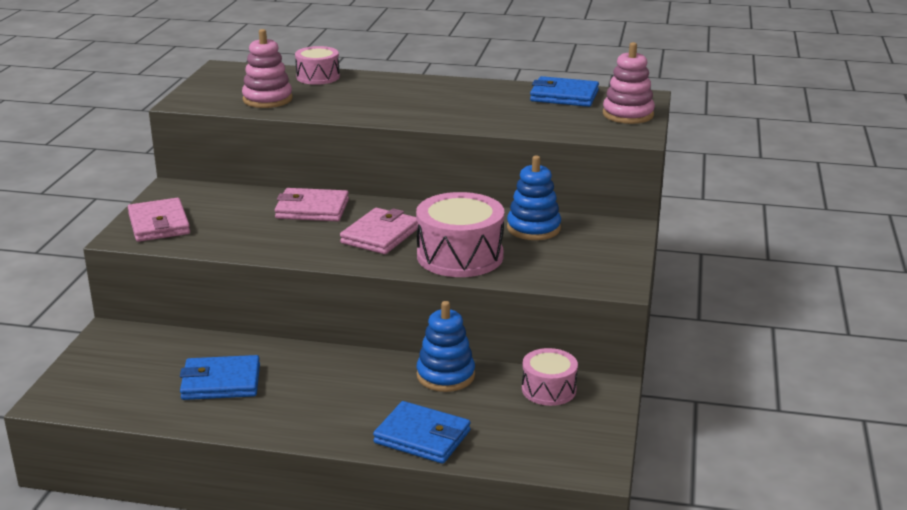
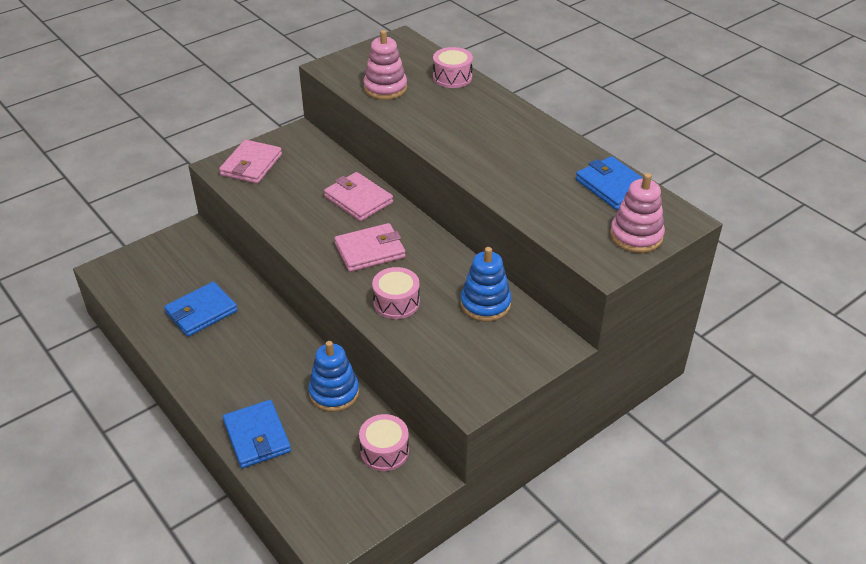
camera: 40 degrees right, 15 degrees up
blue wallet [180,355,260,400] -> blue wallet turned 75 degrees counterclockwise [164,282,238,337]
pink drum [416,192,504,277] -> pink drum [372,267,420,319], size x0.59

